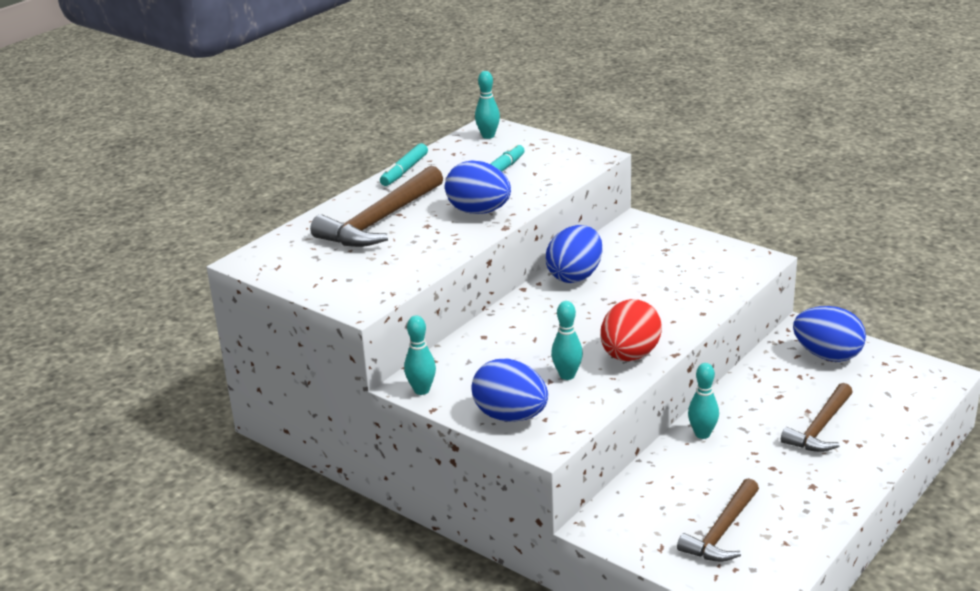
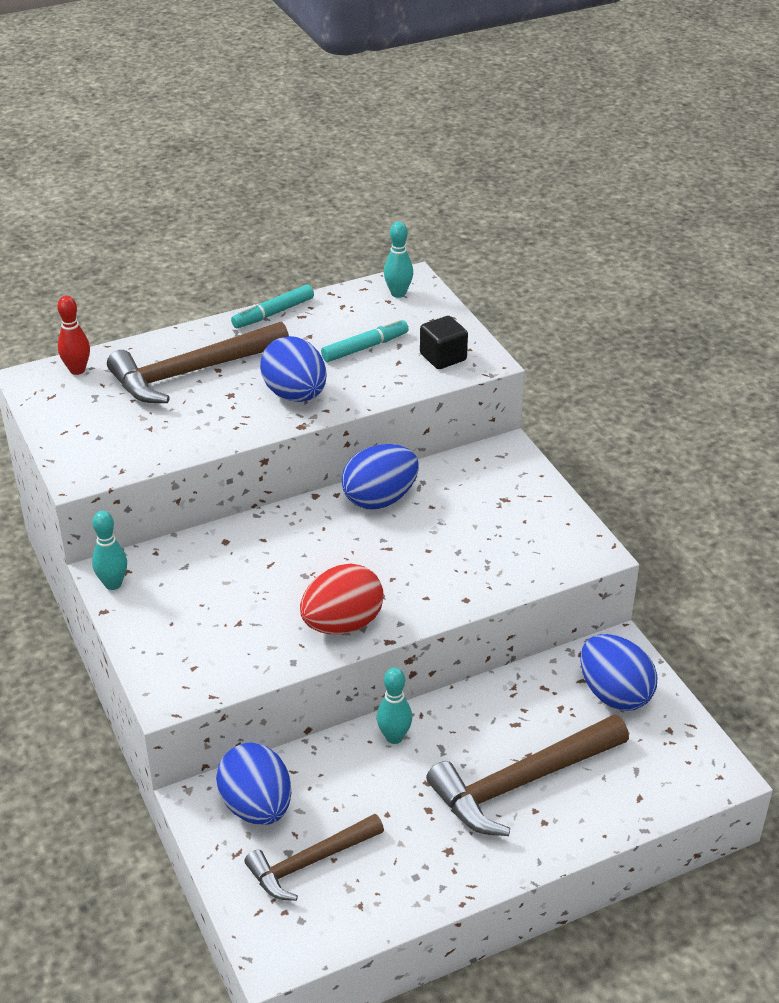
camera: 25 degrees right, 10 degrees up
blue egg [471,359,548,422] -> blue egg moved to [216,743,291,825]
turquoise bowling pin [551,301,583,380] -> none
brown hammer [781,383,853,452] -> brown hammer [426,714,629,836], size x1.56
none -> red bowling pin [57,295,90,375]
none -> black cube [420,316,468,369]

